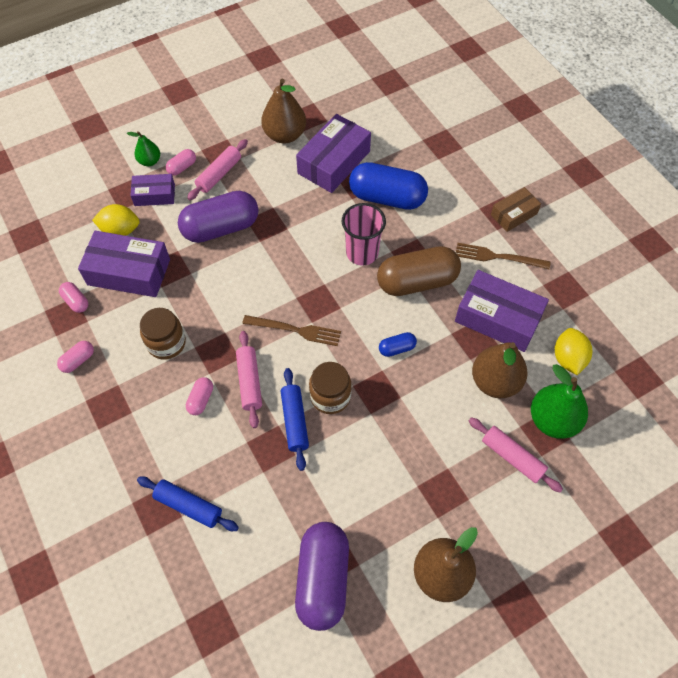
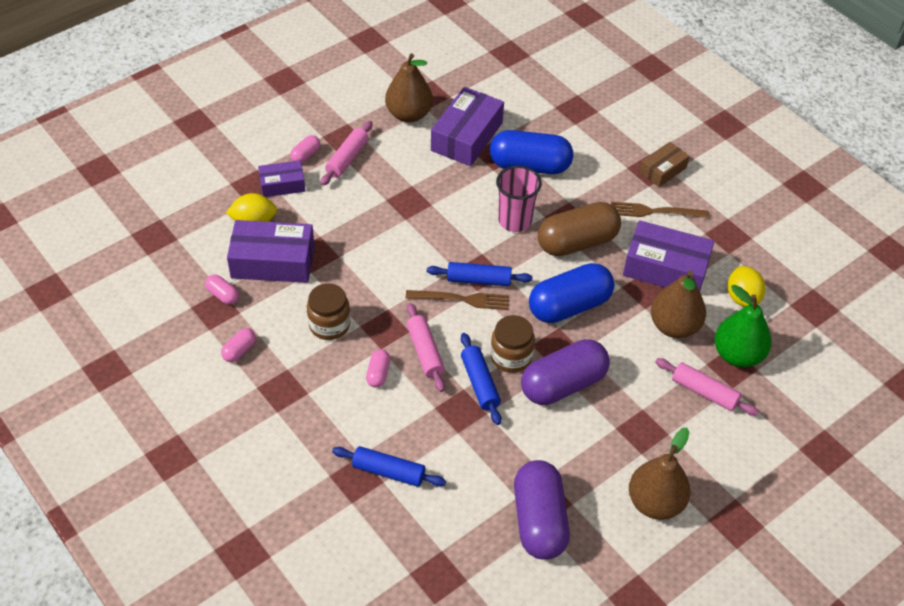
camera: 10 degrees left, 10 degrees down
green pear [127,131,160,166] -> none
purple capsule [178,191,258,243] -> purple capsule moved to [521,339,610,405]
blue capsule [379,332,417,357] -> blue capsule [529,263,614,323], size x2.25
none -> blue rolling pin [427,262,532,286]

